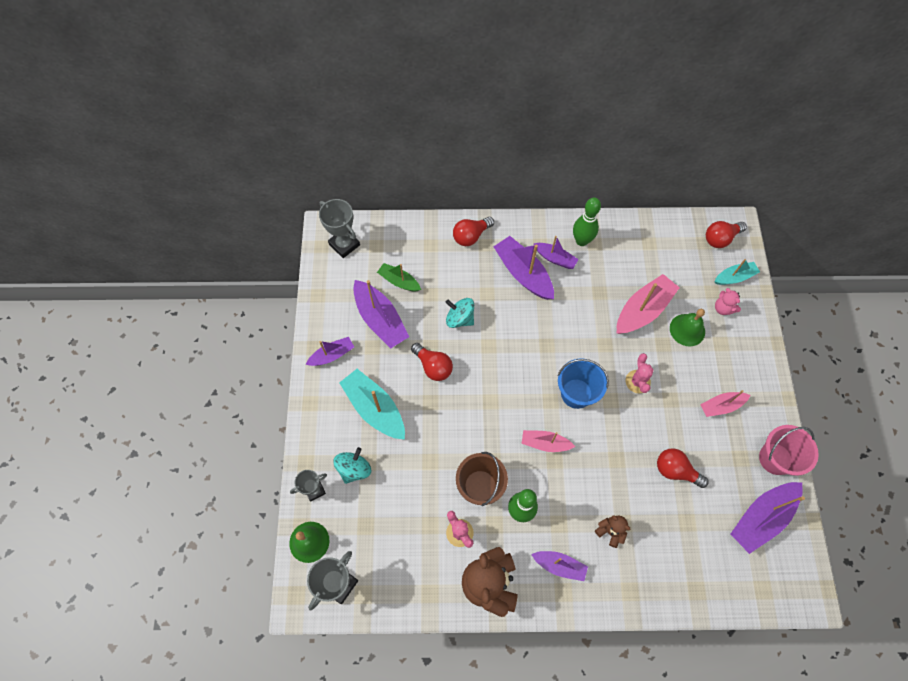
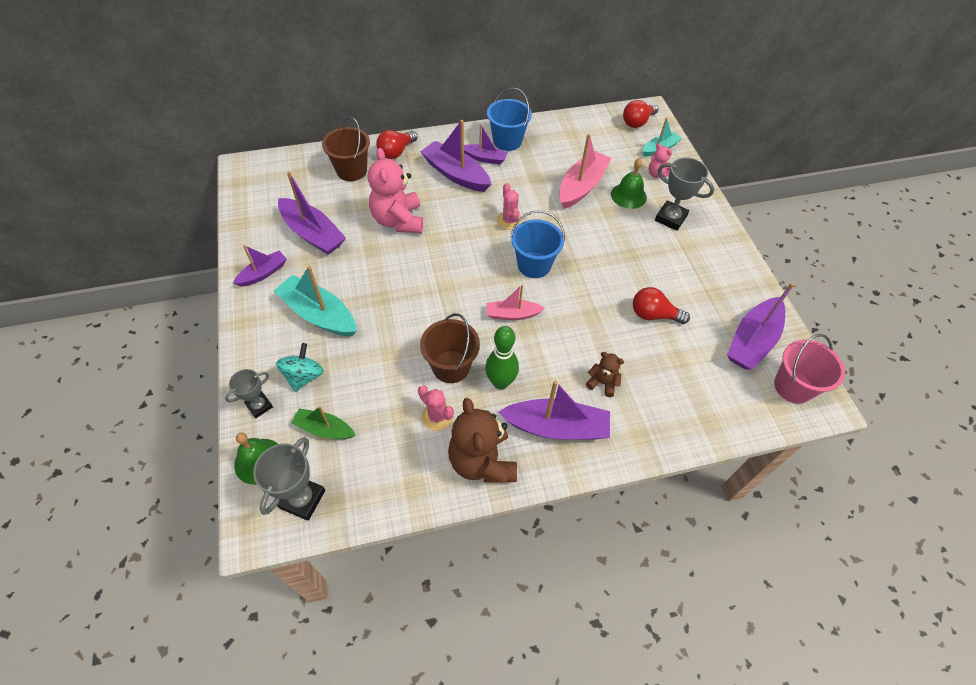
camera: 15 degrees left, 10 degrees down
grey trophy [319,199,360,258] -> grey trophy moved to [655,157,715,231]
green boat [377,263,421,291] -> green boat moved to [291,406,355,439]
red light bulb [411,343,453,381] -> none
turquoise spinning top [446,298,474,328] -> pink teddy bear [368,148,423,233]
purple boat [531,551,588,581] -> purple boat [498,380,610,440], size x1.69
green bowling pin [573,197,601,246] -> blue bucket [487,88,532,151]
pink cactus [626,353,653,393] -> pink cactus moved to [497,183,522,230]
pink boat [700,390,750,417] -> none
pink bucket [759,425,819,476] -> pink bucket moved to [774,334,845,404]
none -> brown bucket [322,117,370,181]

